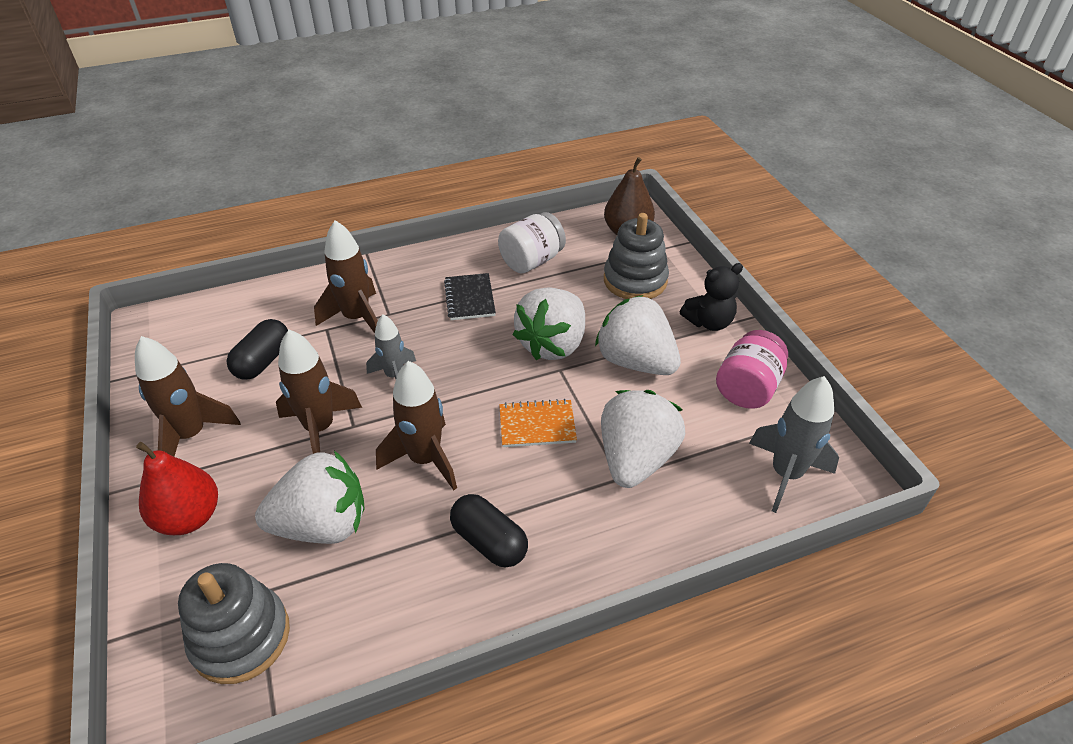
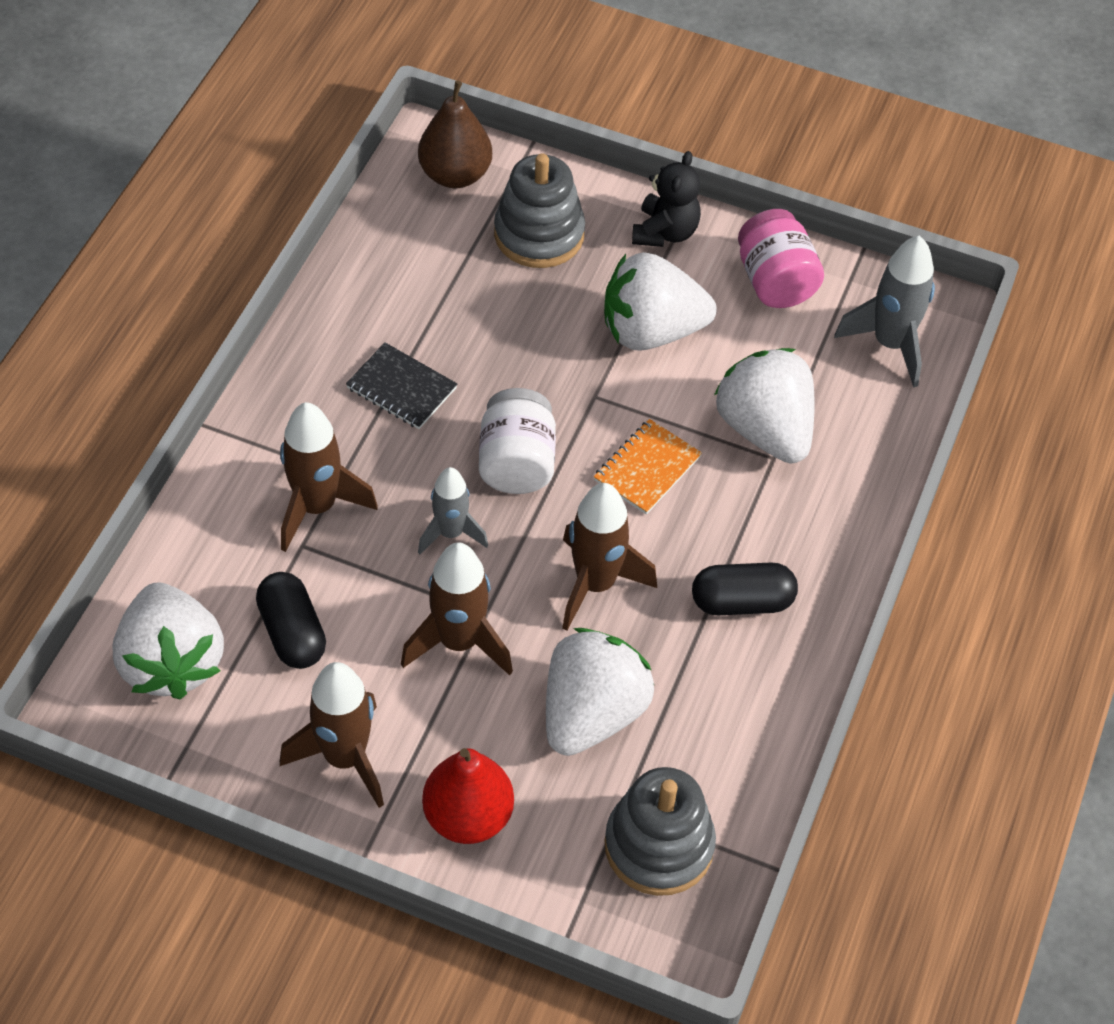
camera: 50 degrees left, 10 degrees up
white jar [498,212,566,273] -> white jar moved to [479,388,556,494]
white strawberry [513,287,585,360] -> white strawberry moved to [112,582,224,700]

